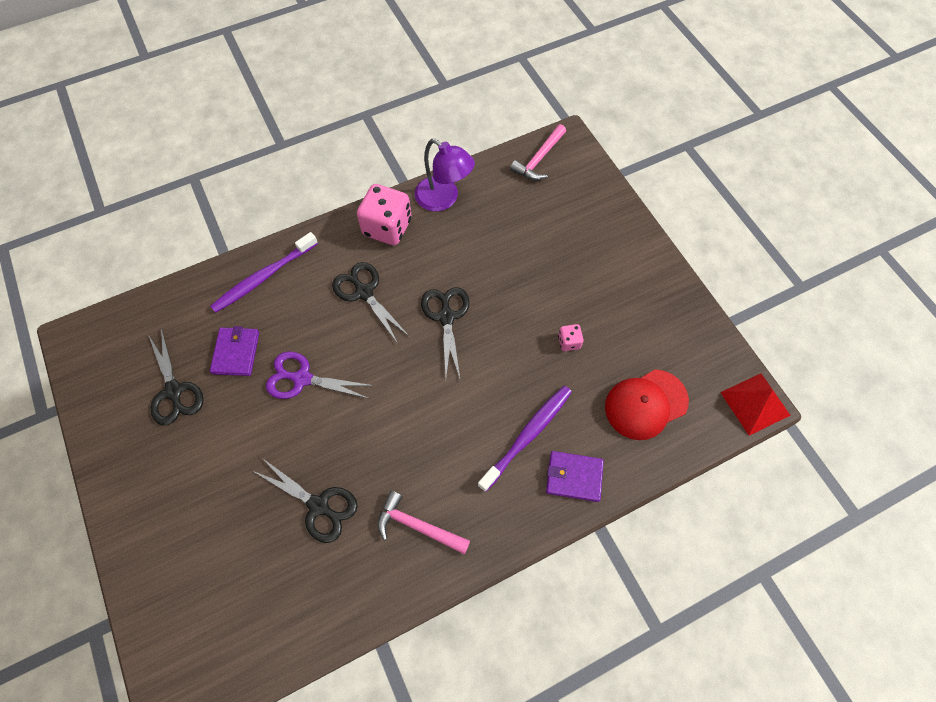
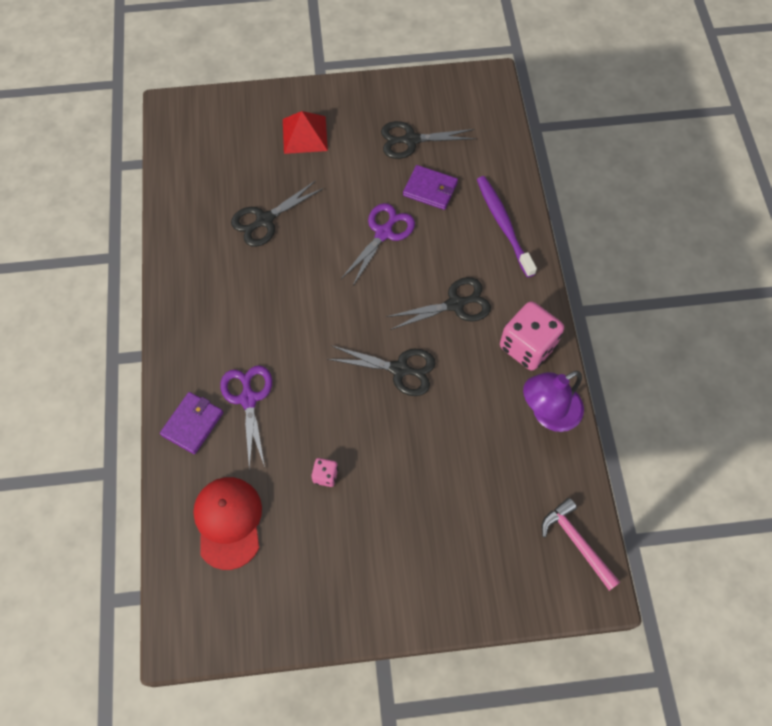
camera: 110 degrees right, 0 degrees up
pink hammer [378,491,470,555] -> none
purple toothbrush [478,386,572,492] -> purple scissors [220,365,272,471]
red pyramid [720,373,791,435] -> red pyramid moved to [283,111,328,154]

